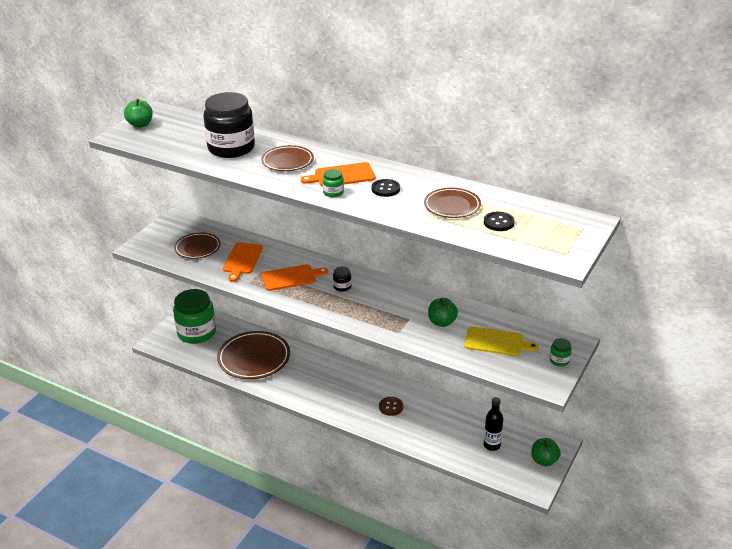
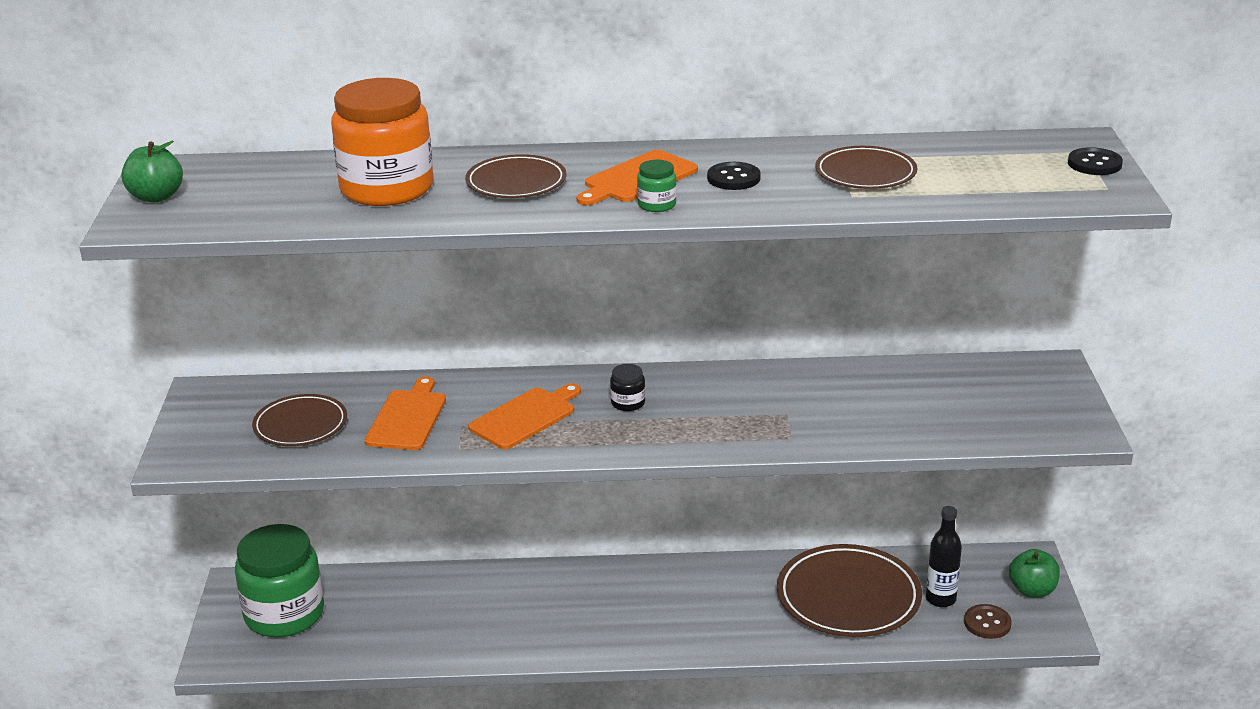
camera: 30 degrees left, 5 degrees down
black jar [203,92,255,158] -> orange jar [331,78,434,206]
brown plate [217,331,290,379] -> brown plate moved to [777,544,922,637]
orange cutting board [223,242,263,282] -> orange cutting board turned 150 degrees counterclockwise [365,376,446,450]
brown button [379,397,403,416] -> brown button moved to [964,604,1012,639]
green apple [428,298,458,327] -> none
yellow cutting board [464,326,539,356] -> none
black button [484,212,515,231] -> black button moved to [1068,147,1123,175]
green jar [550,338,572,366] -> none

